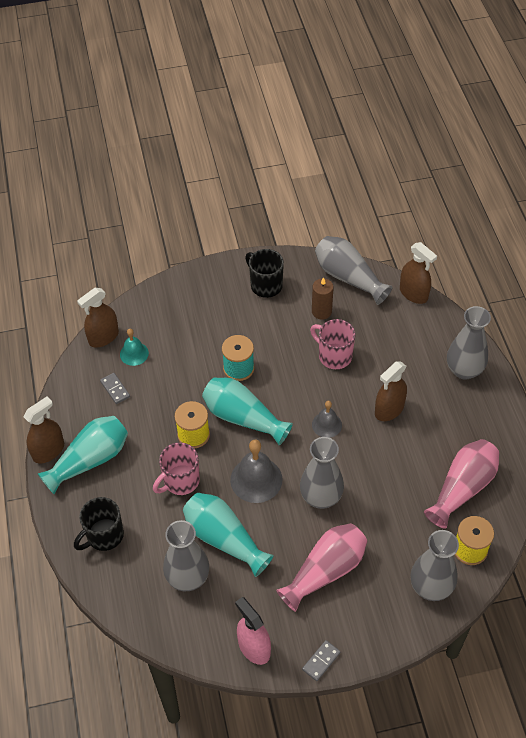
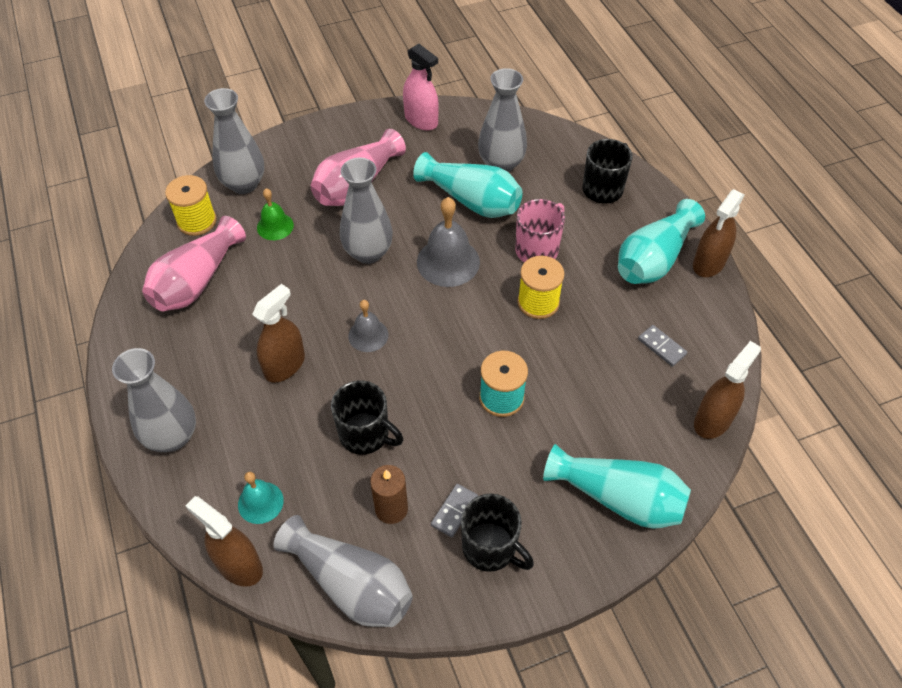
camera: 170 degrees right, 0 degrees up
turquoise bell [120,329,149,366] -> turquoise bell moved to [238,472,284,524]
turquoise vase [202,378,293,445] -> turquoise vase moved to [543,444,691,529]
grey domino [302,640,341,681] -> grey domino moved to [431,484,478,537]
pink mug [310,319,355,369] -> black mug [331,380,403,455]
none -> green bell [257,188,294,240]

